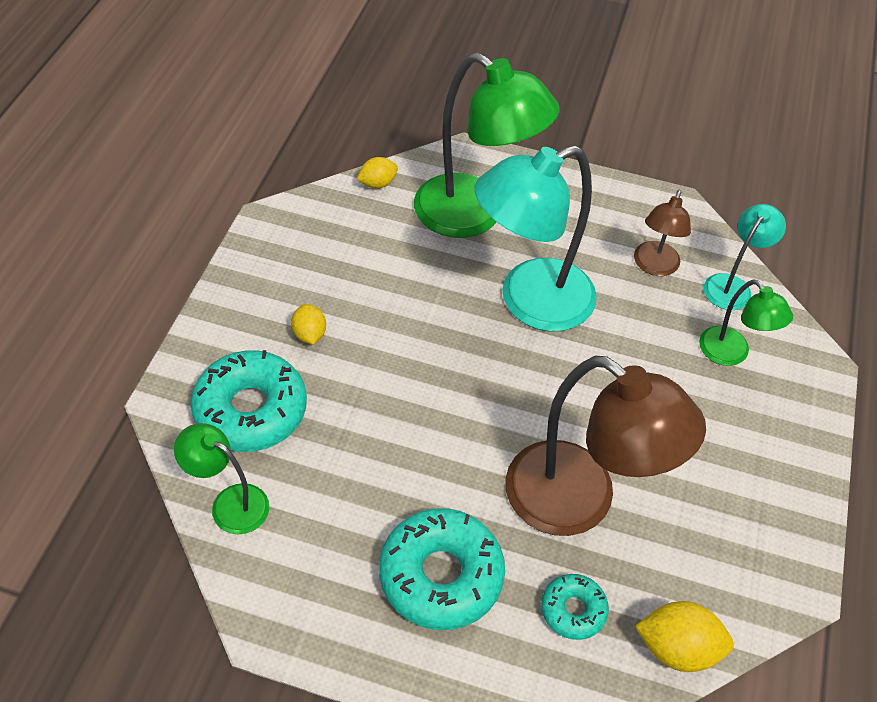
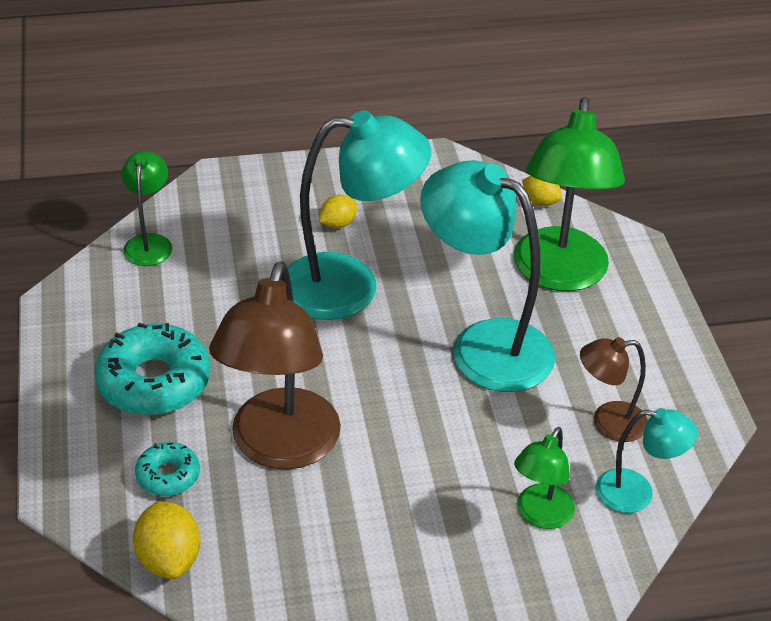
camera: 65 degrees right, 10 degrees down
turquoise donut [191,350,307,452] -> none
none -> turquoise lamp [287,110,431,320]

